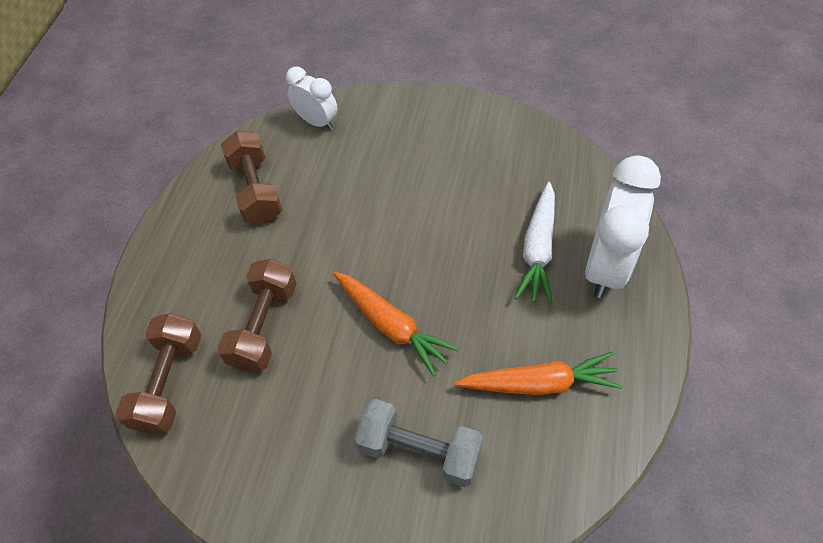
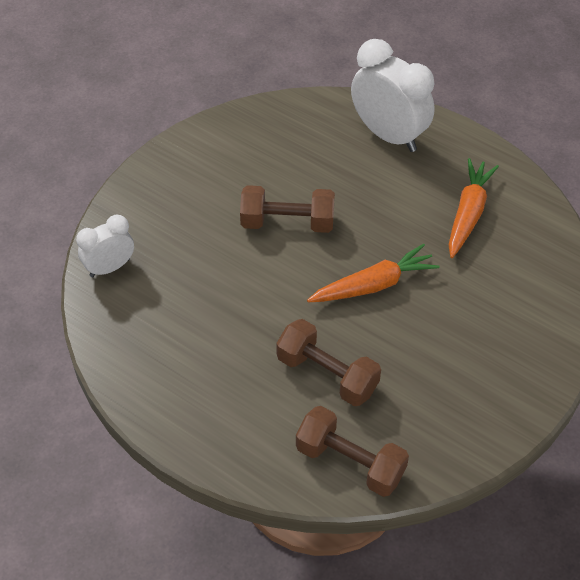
camera: 70 degrees left, 5 degrees down
brown dumbbell [221,131,282,224] -> brown dumbbell moved to [240,185,335,233]
grey dumbbell [355,399,483,487] -> none
white carrot [515,182,555,304] -> none

